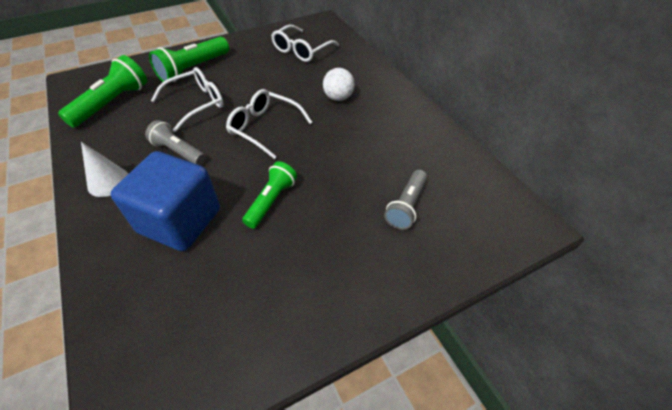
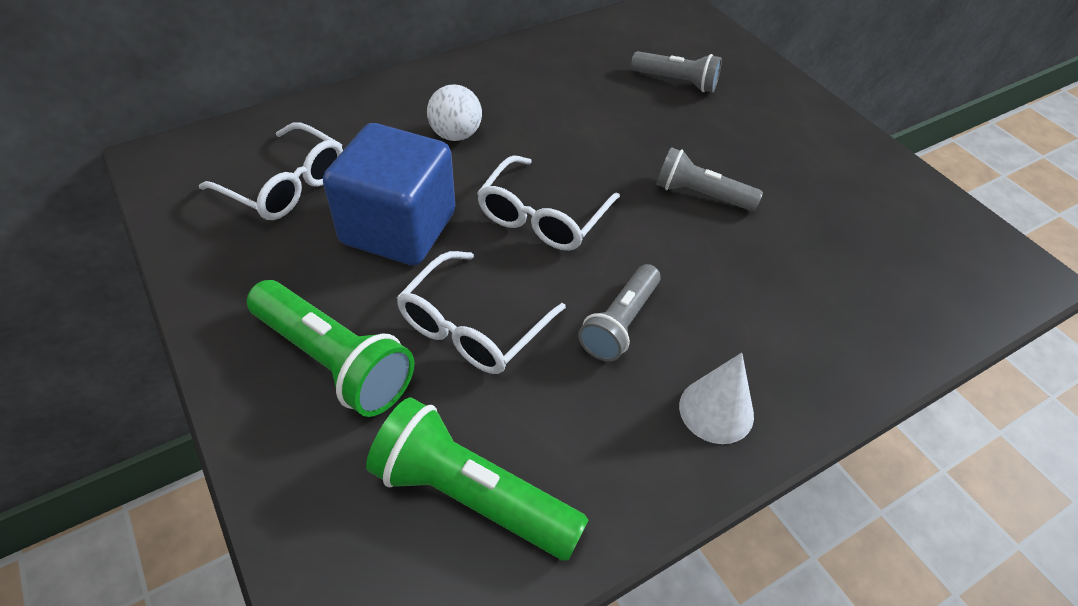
camera: 95 degrees left, 0 degrees up
blue cube [111,151,220,251] -> blue cube moved to [323,123,455,266]
white glasses [151,67,224,132] -> white glasses turned 105 degrees counterclockwise [396,251,566,374]
green flashlight [242,161,297,228] -> grey flashlight [656,147,763,211]

